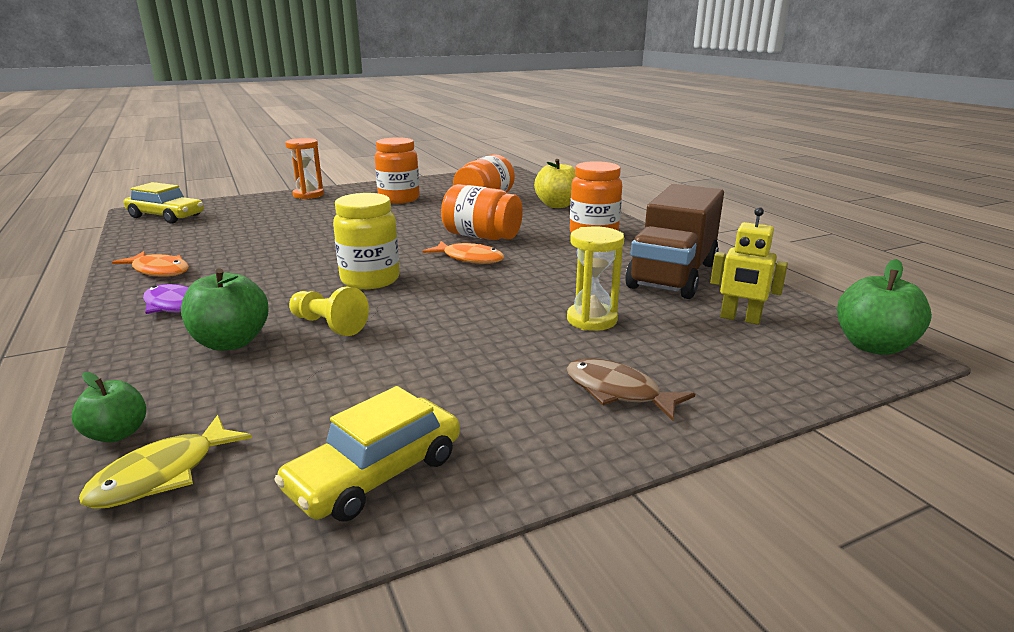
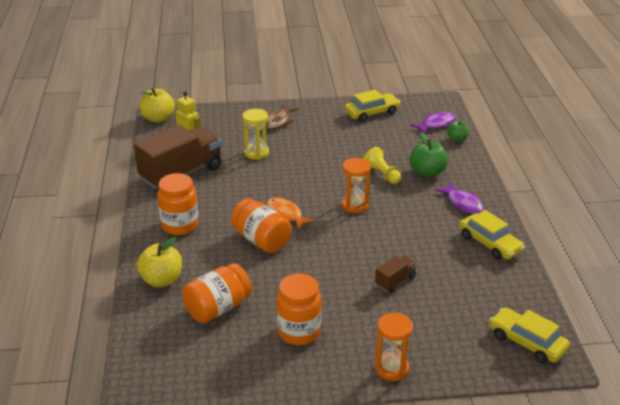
camera: 160 degrees left, 10 degrees up
yellow fish [79,415,252,509] -> purple fish [410,112,456,133]
orange fish [112,251,189,277] -> yellow car [459,210,525,260]
yellow jar [333,193,400,289] -> orange hourglass [342,158,370,213]
brown fish [566,359,695,421] -> brown fish turned 60 degrees clockwise [266,104,299,129]
green apple [837,259,932,355] -> yellow apple [140,88,175,122]
none -> brown truck [375,256,417,293]

